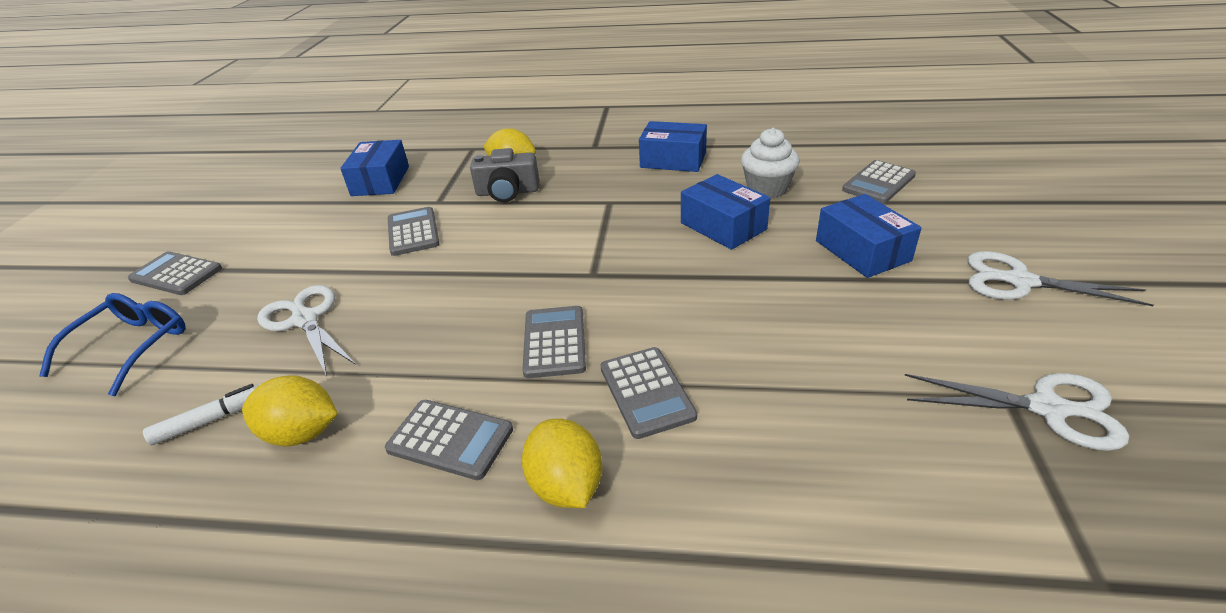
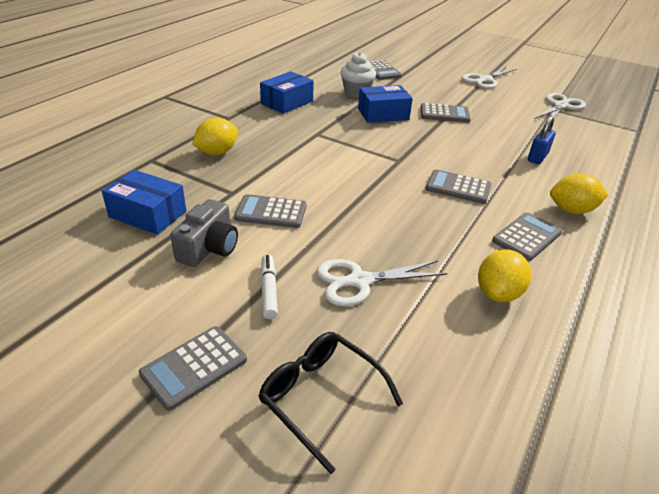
camera: 70 degrees left, 0 degrees up
blue glasses [39,293,186,396] -> black glasses [259,332,403,474]
white marker [143,384,260,445] -> white marker moved to [261,254,278,319]
grey camera [470,148,539,202] -> grey camera moved to [170,199,238,267]
grey calculator [600,347,697,439] -> grey calculator moved to [421,103,471,123]
blue box [816,194,922,278] -> none
none -> blue padlock [528,116,555,164]

